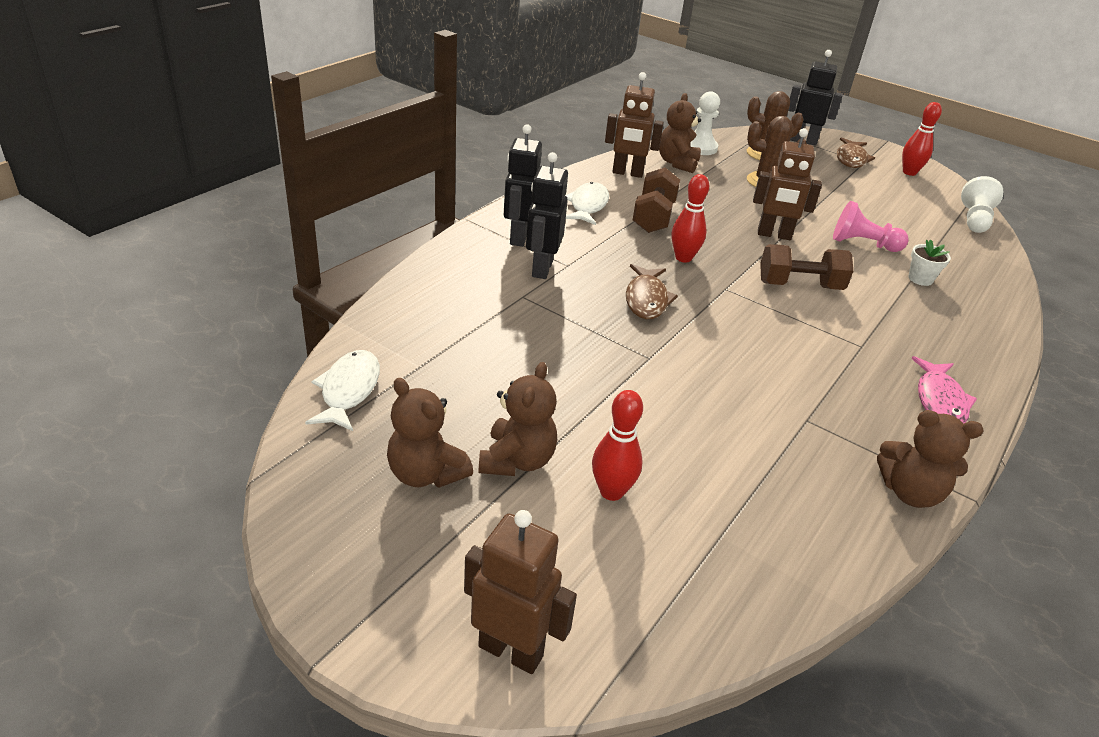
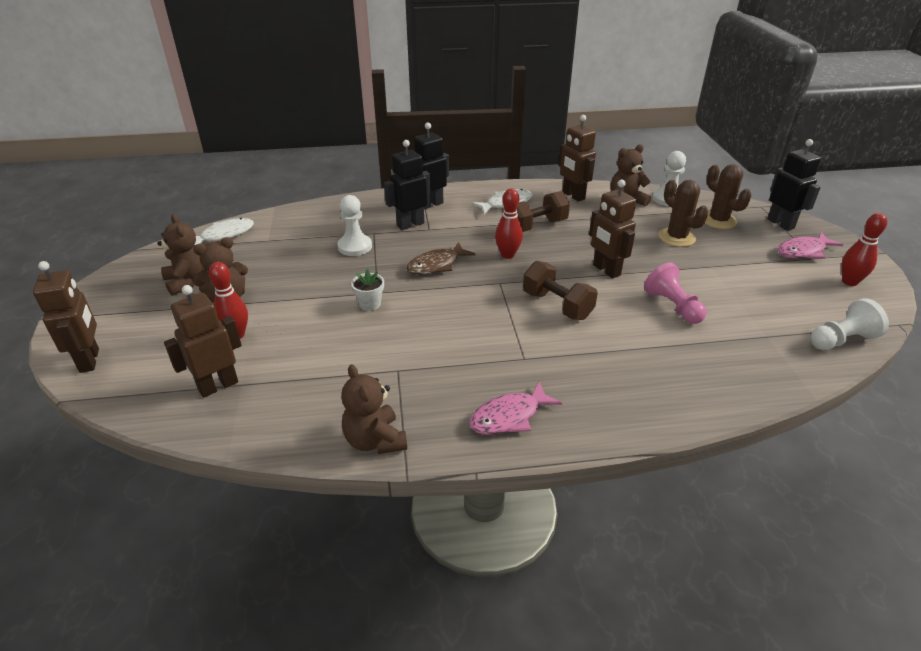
camera: 50 degrees right, 0 degrees up
brown teddy bear [387,378,473,488] -> brown teddy bear turned 150 degrees clockwise [158,214,207,296]
brown fish [837,137,875,168] -> pink fish [778,232,843,259]
white flower pot [908,239,951,286] -> white flower pot moved to [351,269,384,311]
none -> brown robot [164,285,242,398]
none -> white pawn [337,195,372,256]

